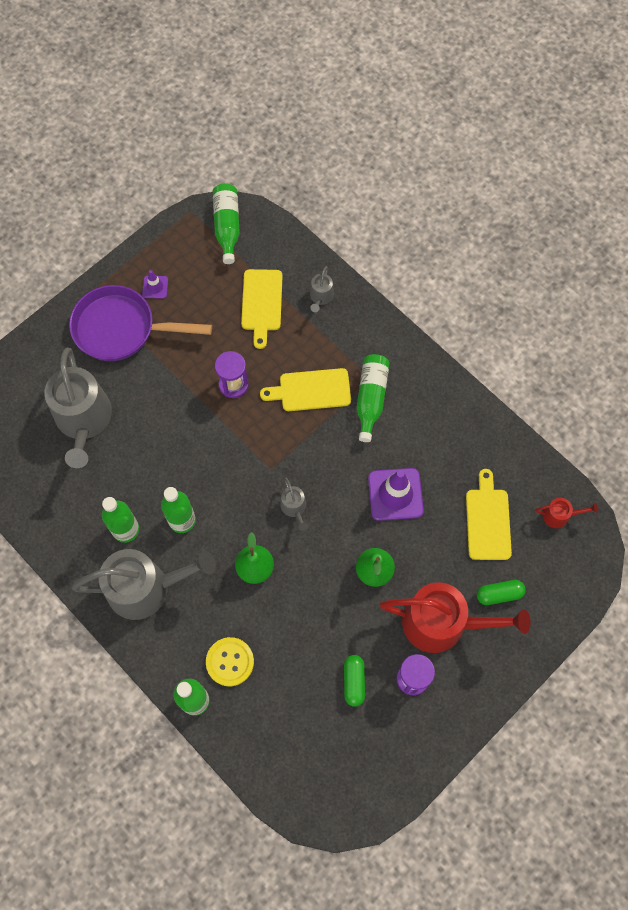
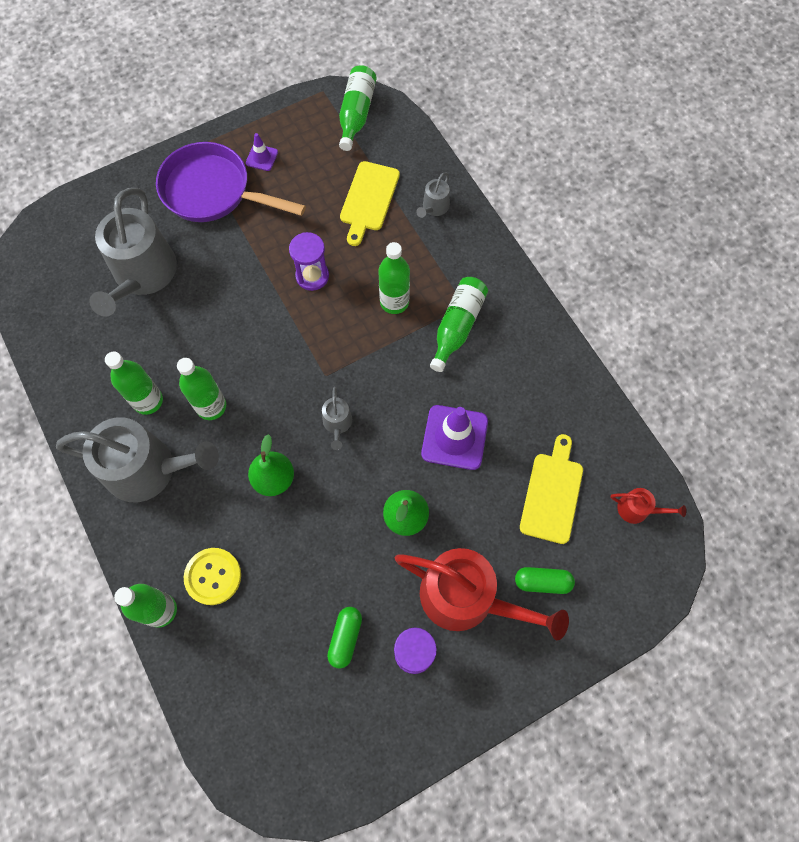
camera: 15 degrees right, 0 degrees up
yellow cutting board [260,368,351,411] -> green bottle [378,242,410,314]

